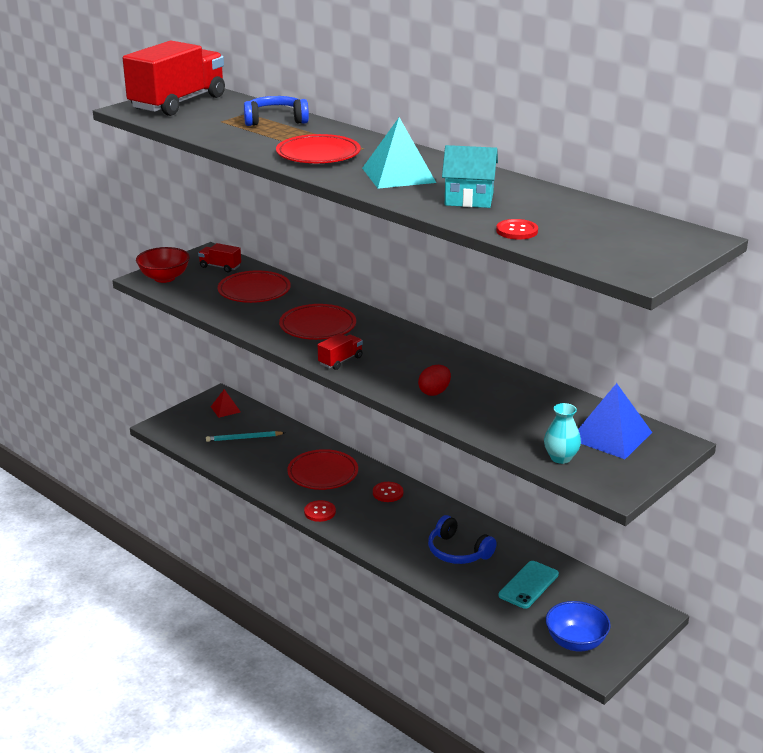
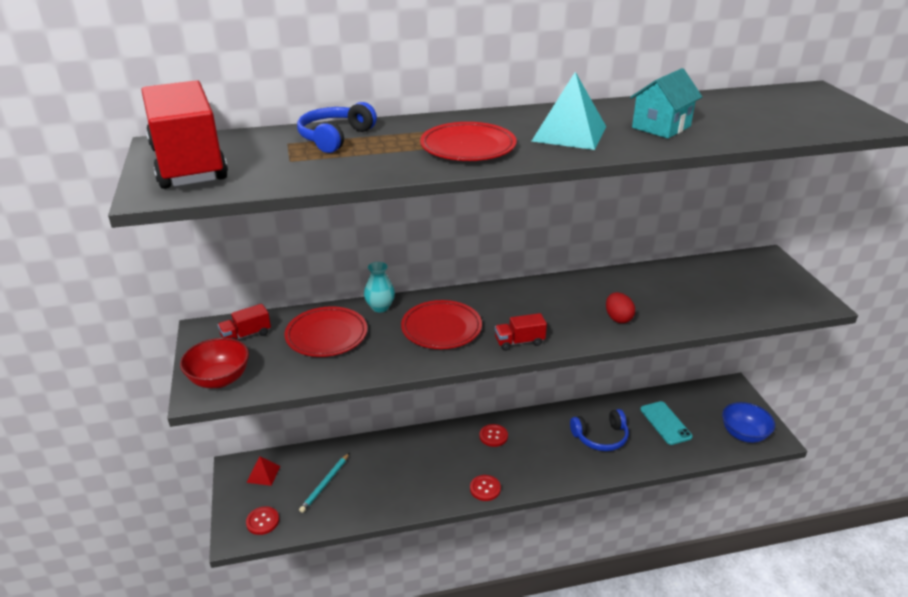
camera: 55 degrees left, 5 degrees up
red plate [287,449,358,490] -> none
red truck [318,333,363,370] -> red truck turned 90 degrees counterclockwise [495,313,547,351]
red button [496,219,538,240] -> red button moved to [246,506,279,535]
turquoise vase [544,403,581,464] -> turquoise vase moved to [364,262,395,312]
blue pyramid [578,383,652,459] -> none

